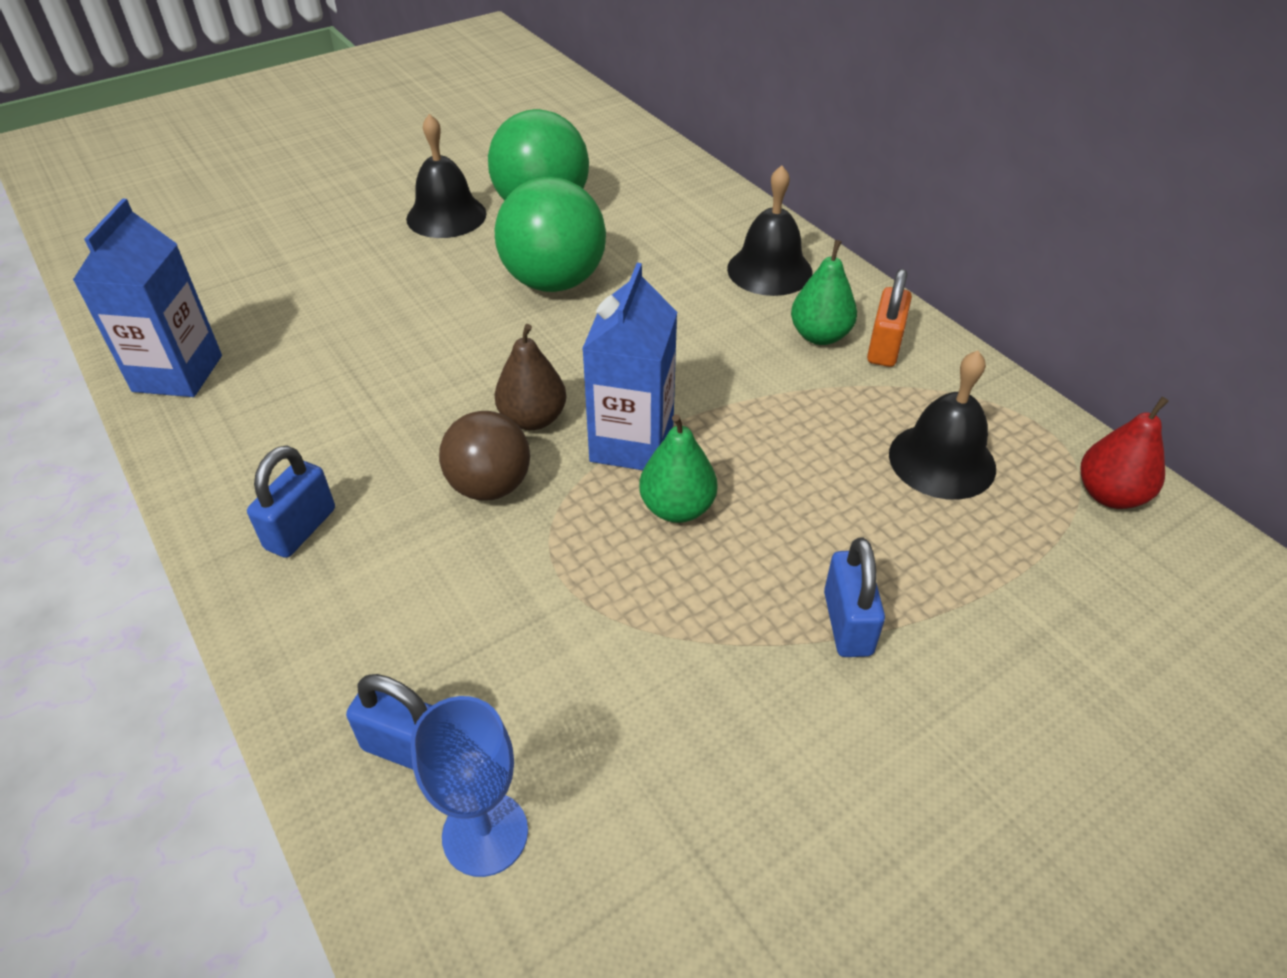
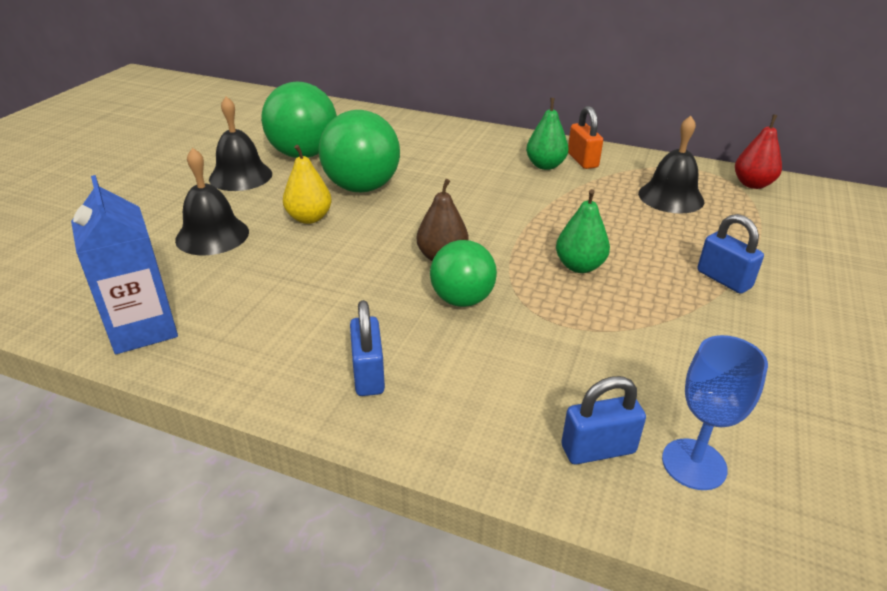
camera: 35 degrees left, 10 degrees down
brown ball [439,411,530,501] -> green ball [430,240,497,307]
blue carton [582,263,677,470] -> none
black bell [727,165,813,296] -> black bell moved to [175,148,249,255]
none -> yellow pear [283,145,332,224]

